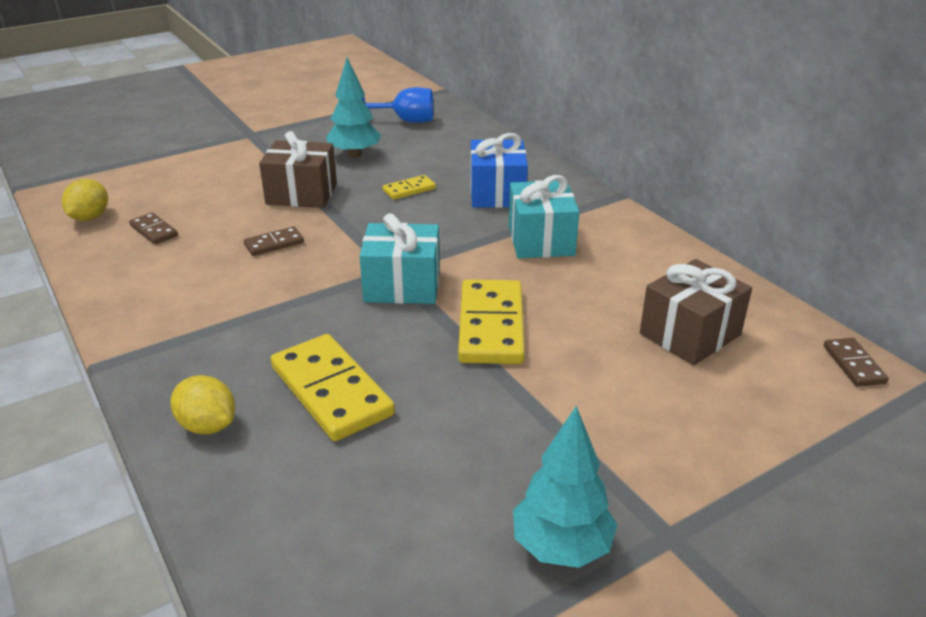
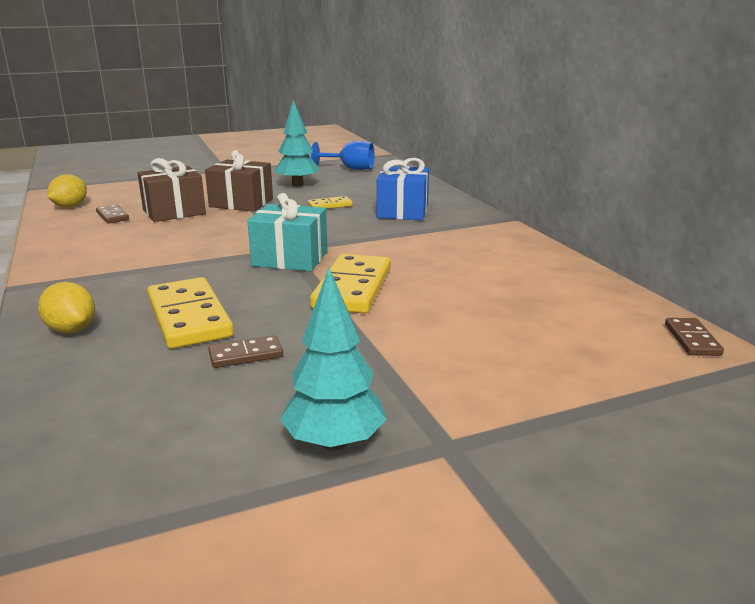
camera: 10 degrees right, 10 degrees down
brown domino [244,227,304,256] -> brown domino moved to [208,335,283,368]
turquoise gift [509,175,580,258] -> none
brown gift [640,259,752,365] -> brown gift moved to [137,158,206,222]

